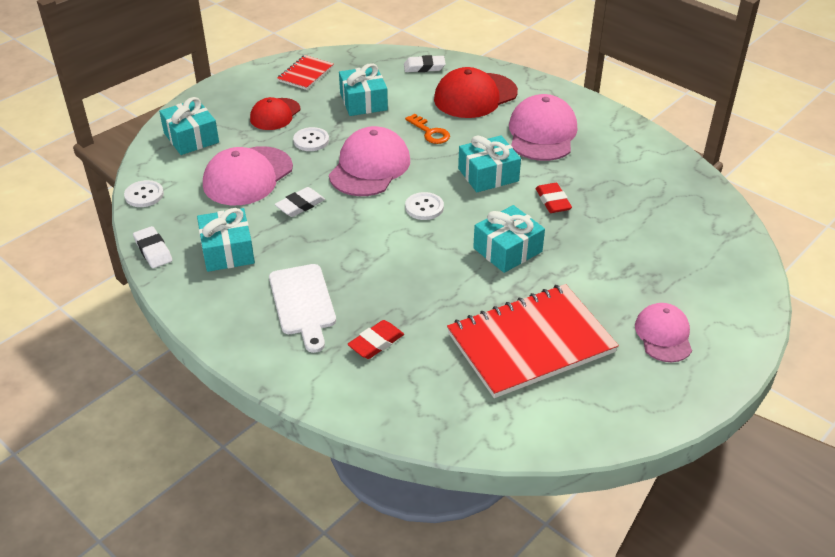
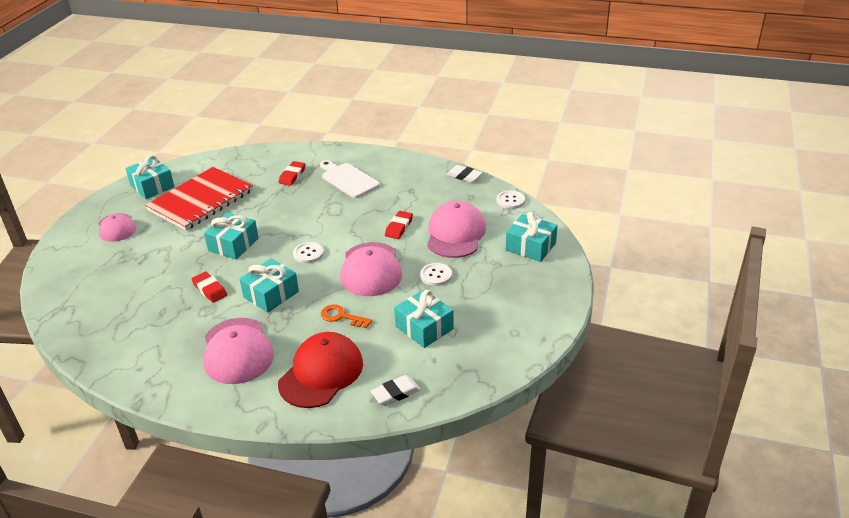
camera: 155 degrees right, 5 degrees down
turquoise gift [197,208,255,272] -> turquoise gift moved to [125,155,175,199]
red cap [250,97,300,130] -> none
white eraser [274,187,325,217] -> red eraser [385,211,413,239]
red notebook [277,55,334,90] -> none

